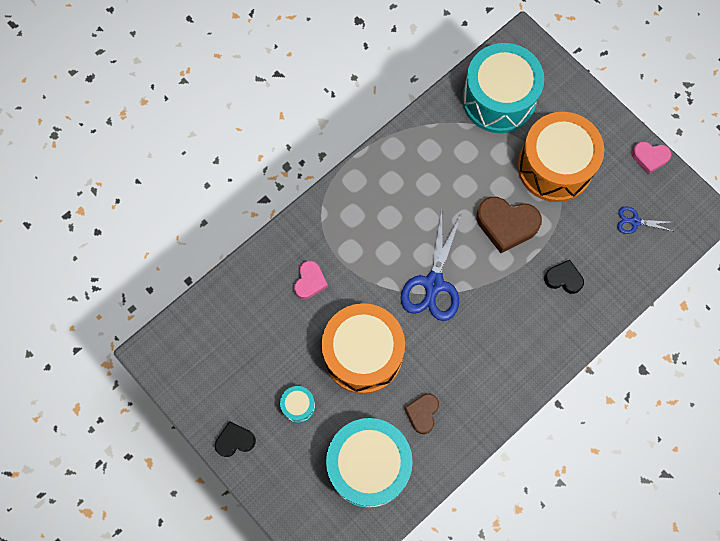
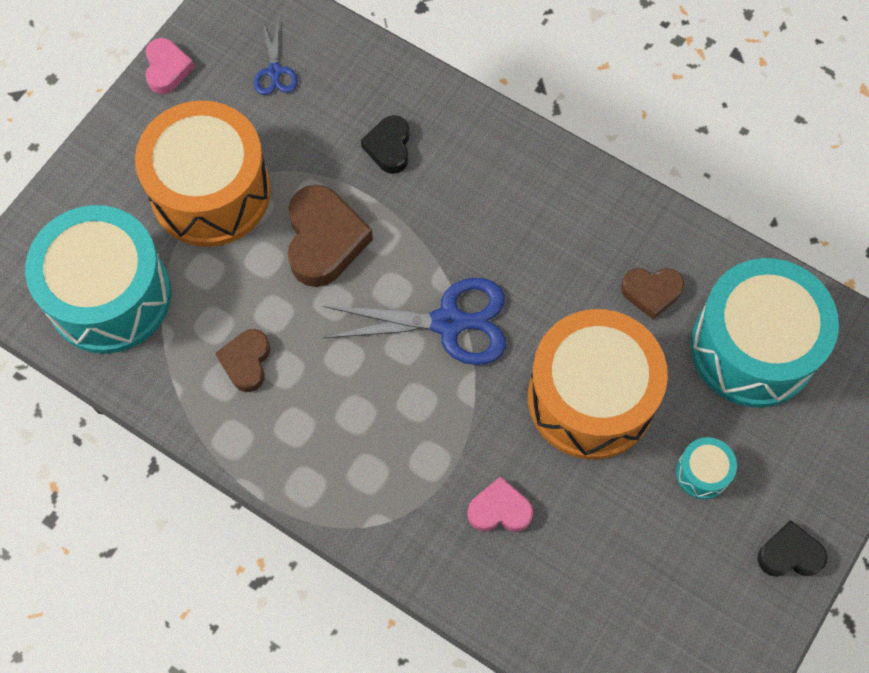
camera: 105 degrees left, 5 degrees down
black heart [215,421,256,457] -> black heart turned 120 degrees clockwise [758,520,827,577]
none -> brown heart [215,329,270,392]

